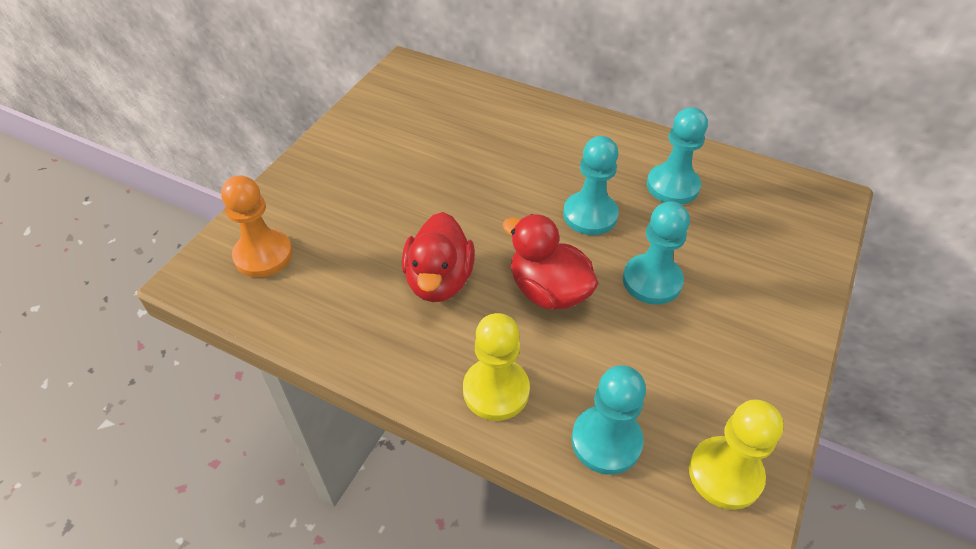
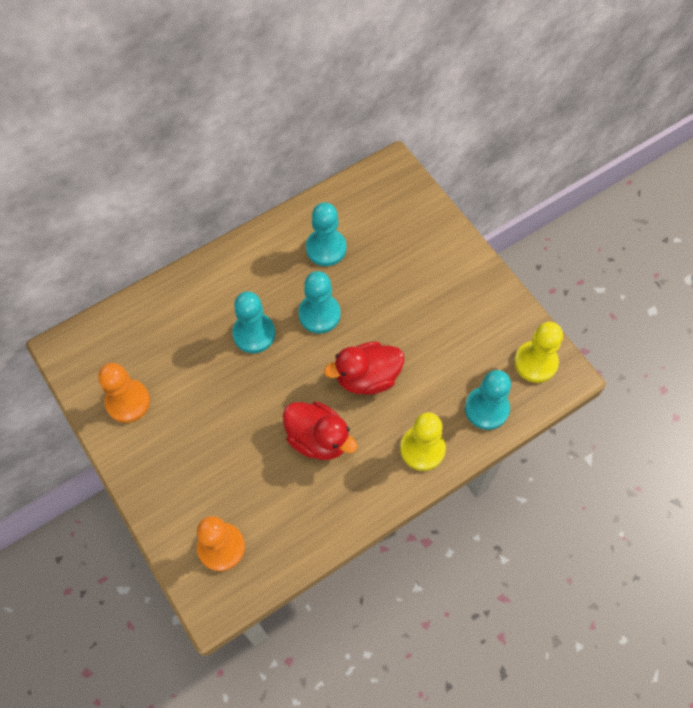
camera: 60 degrees left, 15 degrees up
turquoise pawn [623,201,690,305] -> turquoise pawn moved to [232,291,275,353]
none -> orange pawn [98,363,150,423]

